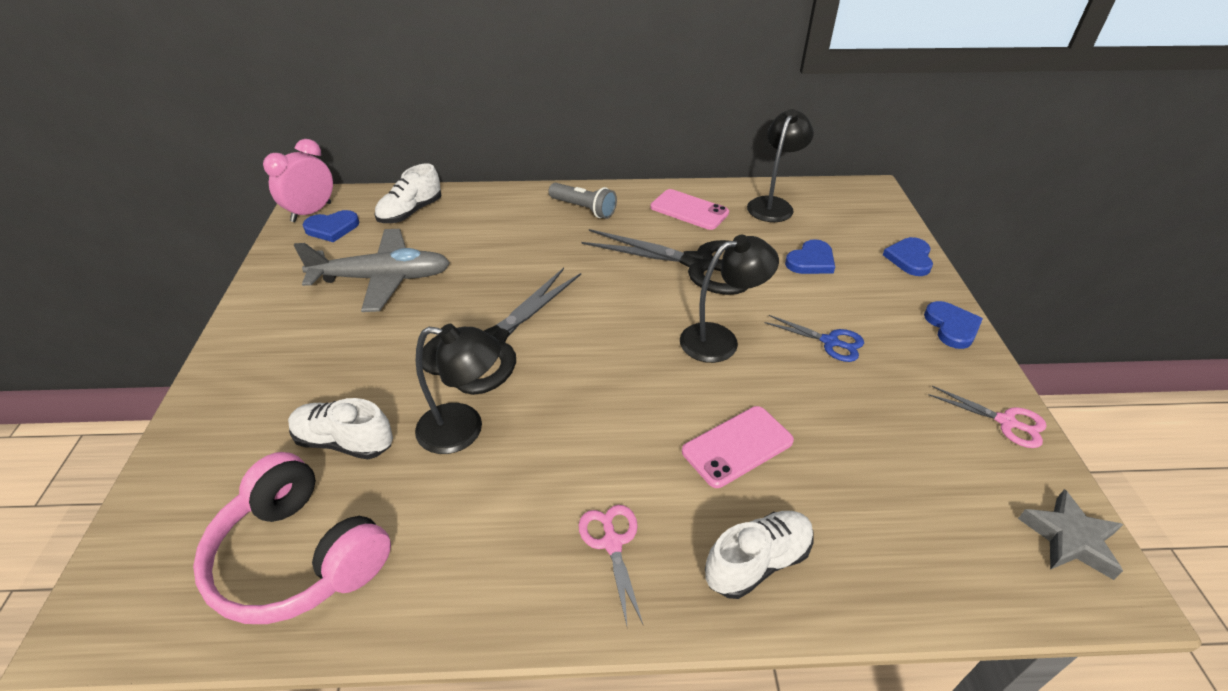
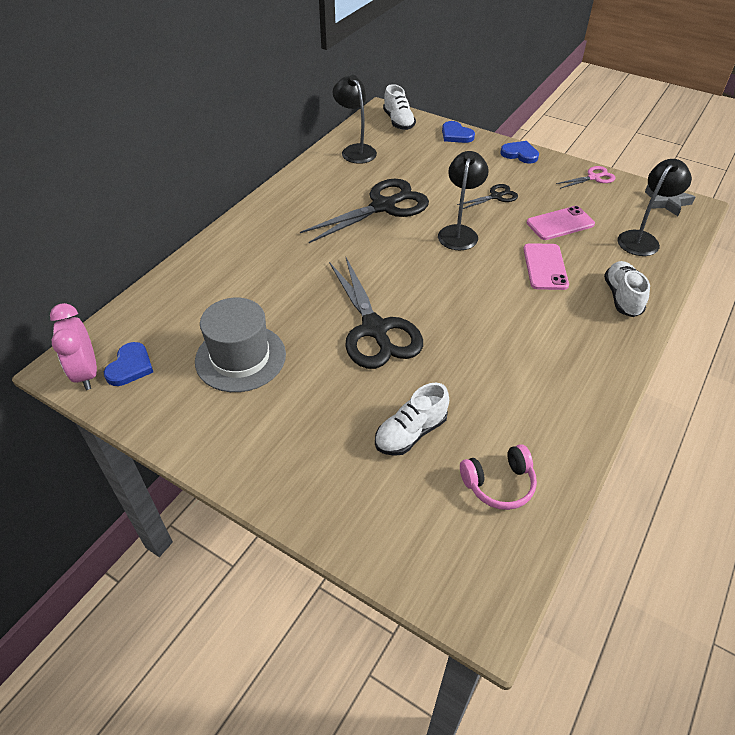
camera: 55 degrees left, 5 degrees up
pink headphones [193,452,391,624] -> pink headphones [460,444,537,510], size x0.59
grey plane [294,229,450,312] -> grey hat [195,297,286,392]
white shoe [374,164,441,223] -> white shoe moved to [383,84,416,130]
black lamp [415,324,501,454] -> black lamp moved to [617,159,692,256]
grey flashlight [548,183,617,219] -> none
pink scissors [579,505,643,625] -> none
pink phone [651,189,729,230] -> pink phone moved to [527,206,595,240]
blue scissors [765,315,864,362] -> black scissors [457,184,518,209]
blue heart [785,239,835,274] -> none

